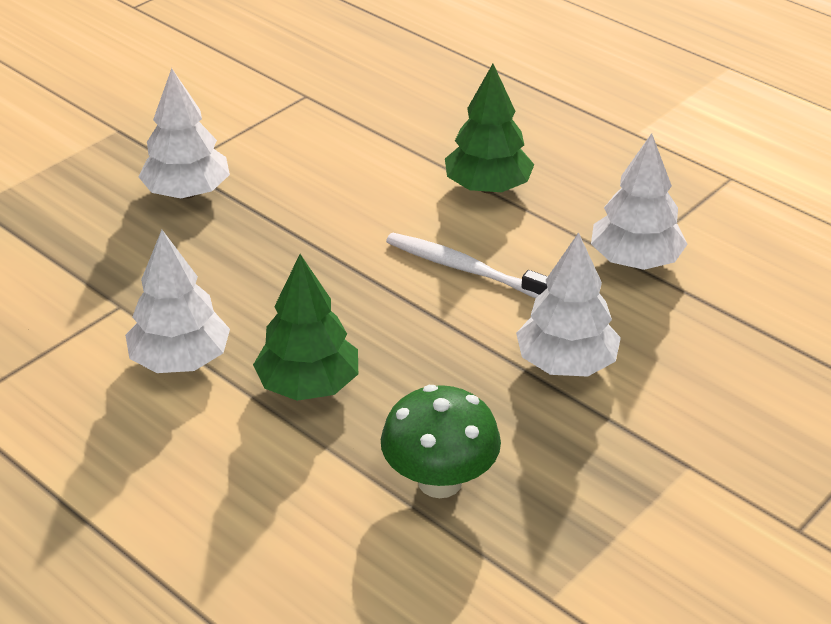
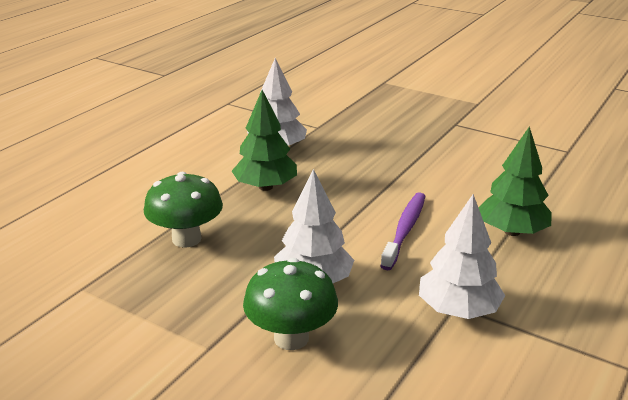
camera: 80 degrees right, 10 degrees down
white tree [138,68,230,199] -> none
white toothbrush [386,233,548,298] -> purple toothbrush [380,193,425,270]
none -> green mushroom [243,258,338,350]

